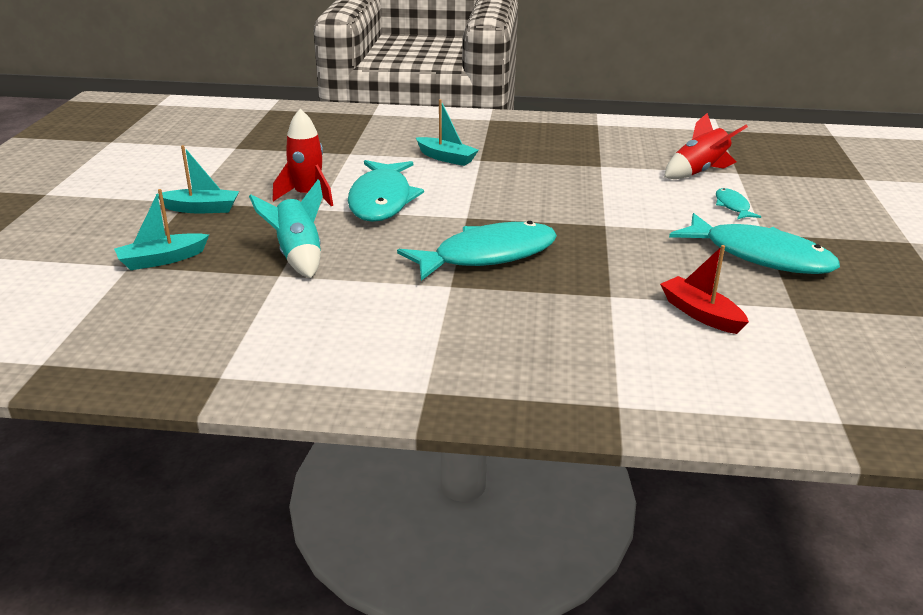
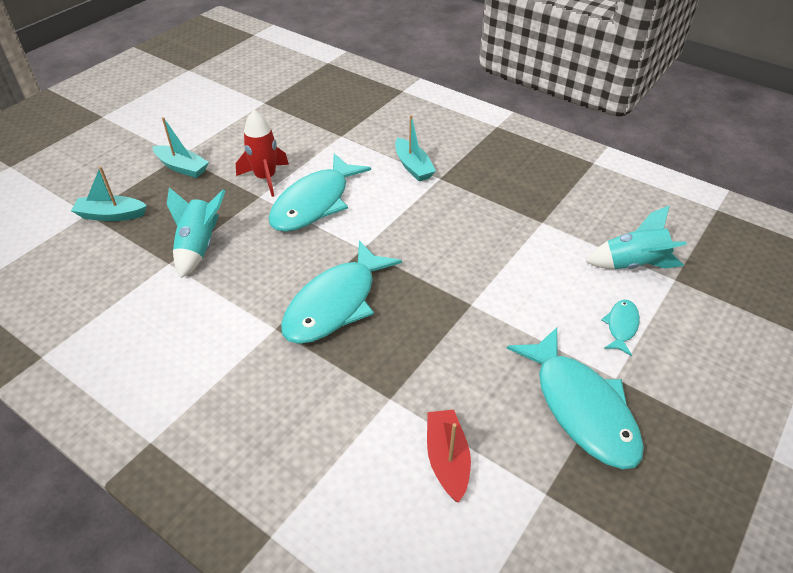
camera: 30 degrees right, 15 degrees up
turquoise fish [397,221,557,281] -> turquoise fish turned 120 degrees clockwise [281,240,402,344]
red rocket [664,113,748,179] -> turquoise rocket [585,205,687,269]

